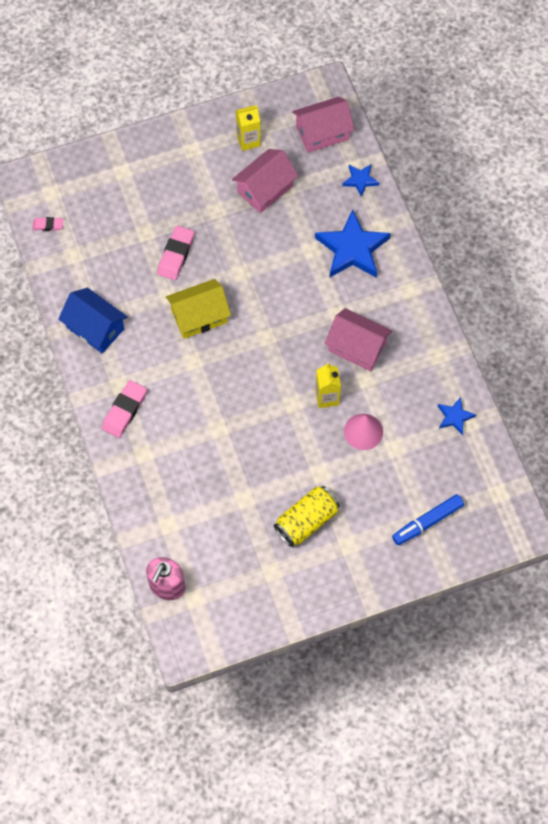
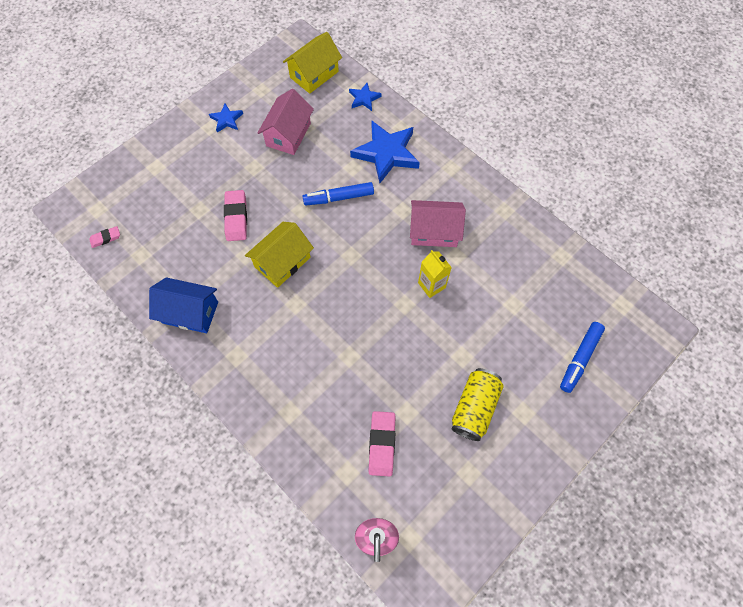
camera: 25 degrees left, 0 degrees up
pink eraser [102,380,147,438] -> pink eraser moved to [368,411,396,476]
yellow carton [236,105,261,151] -> none
pink house [292,97,354,153] -> yellow house [283,32,342,94]
pink cone [344,414,383,450] -> none
blue star [438,397,476,435] -> blue star moved to [209,104,243,133]
none -> blue marker [302,182,374,205]

